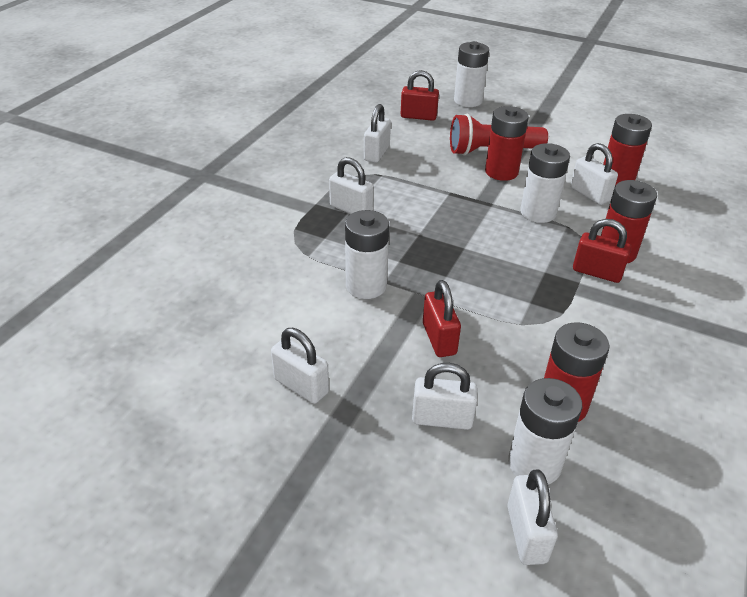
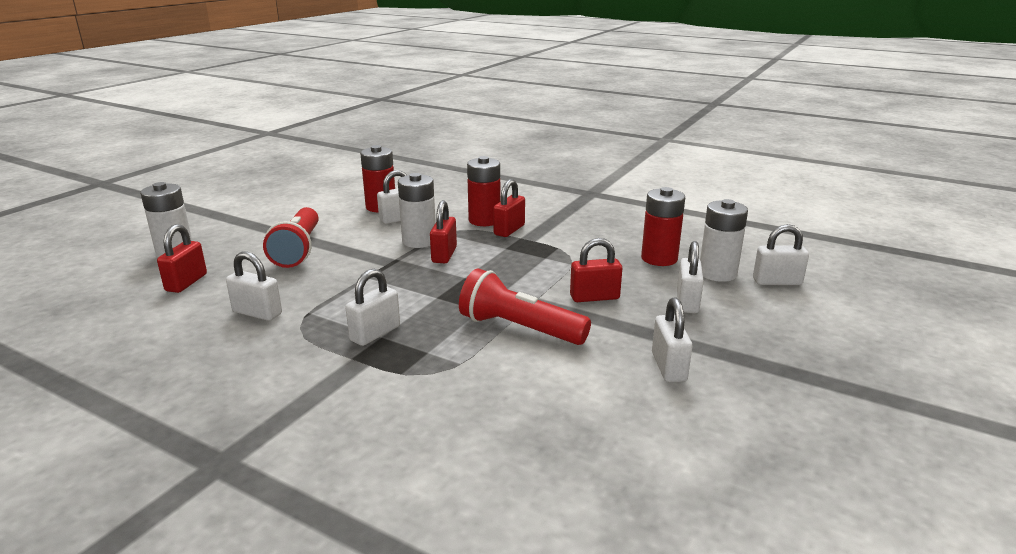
camera: 85 degrees left, 15 degrees down
white padlock [271,328,329,404] -> white padlock turned 45 degrees counterclockwise [652,298,692,382]
white battery [345,210,389,299] -> red flashlight [459,268,591,345]
red battery [485,106,529,181] -> none
none -> red padlock [430,200,457,263]

